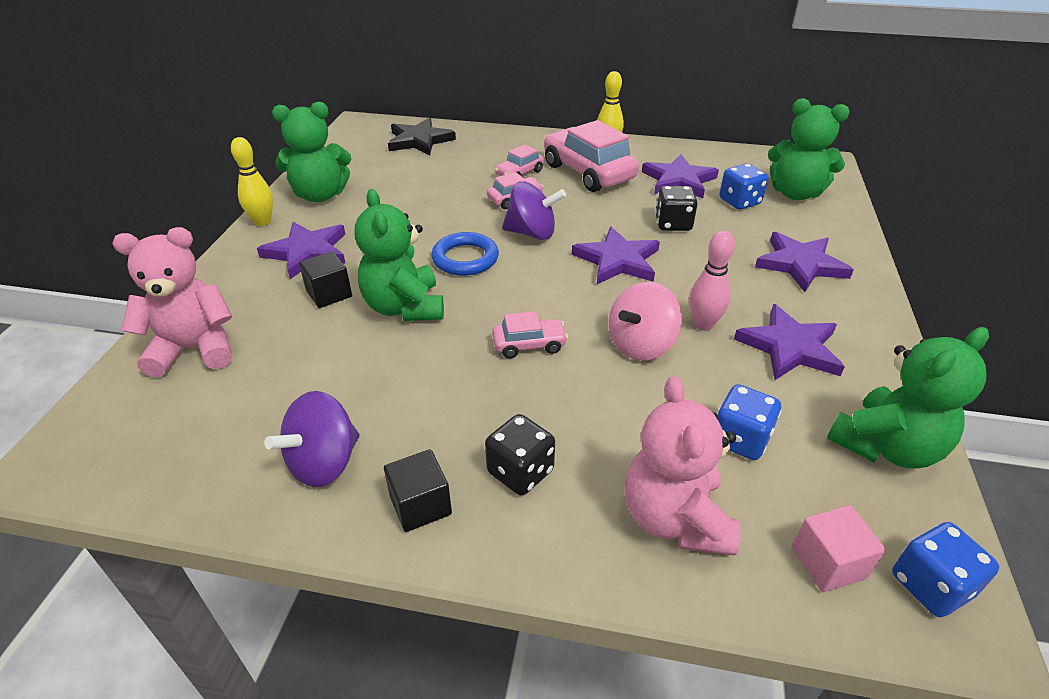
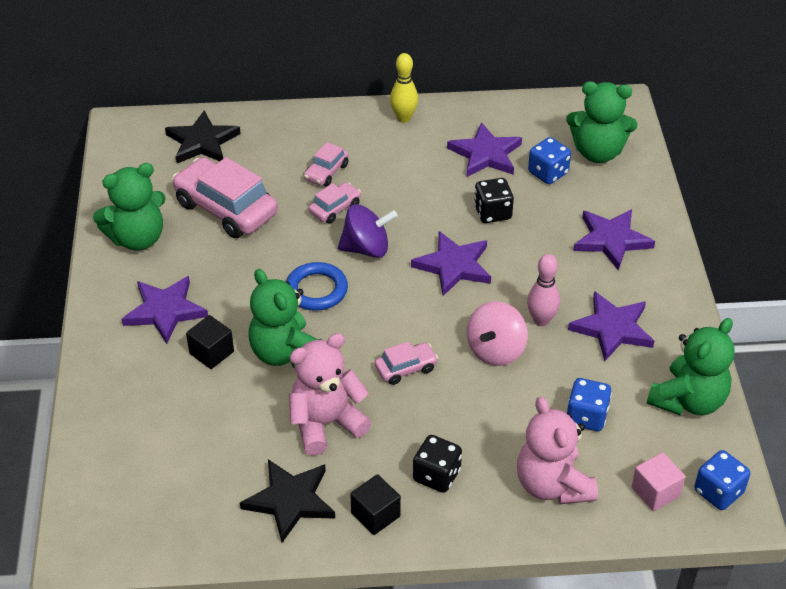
camera: 15 degrees left, 5 degrees up
pink teddy bear [112,227,232,378] -> pink teddy bear moved to [289,333,372,456]
yellow bowling pin [231,137,273,226] -> none
purple spinning top [264,391,360,487] -> black star [240,459,335,543]
pink car [544,120,639,192] -> pink car moved to [172,157,278,238]

